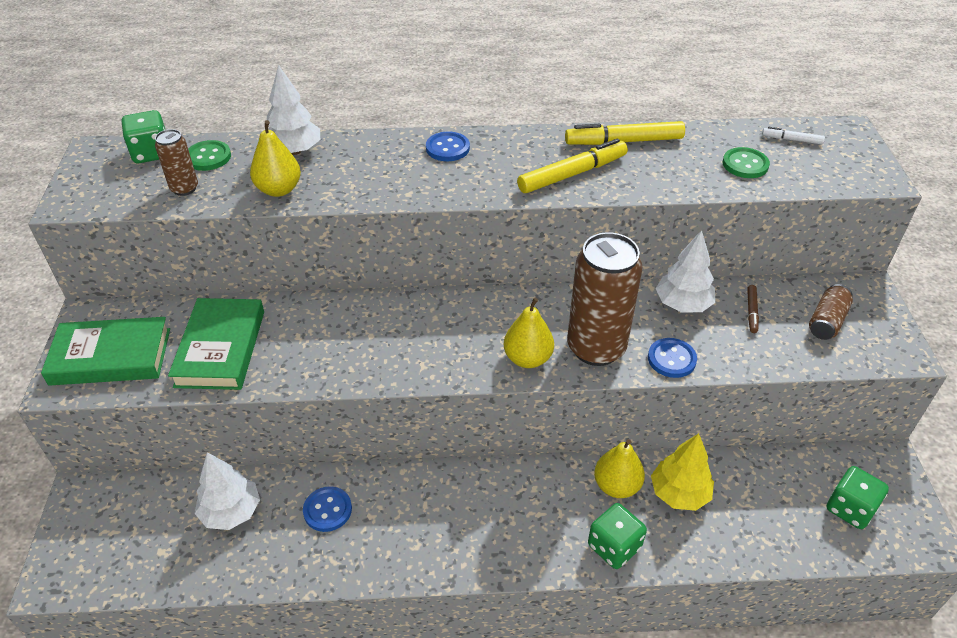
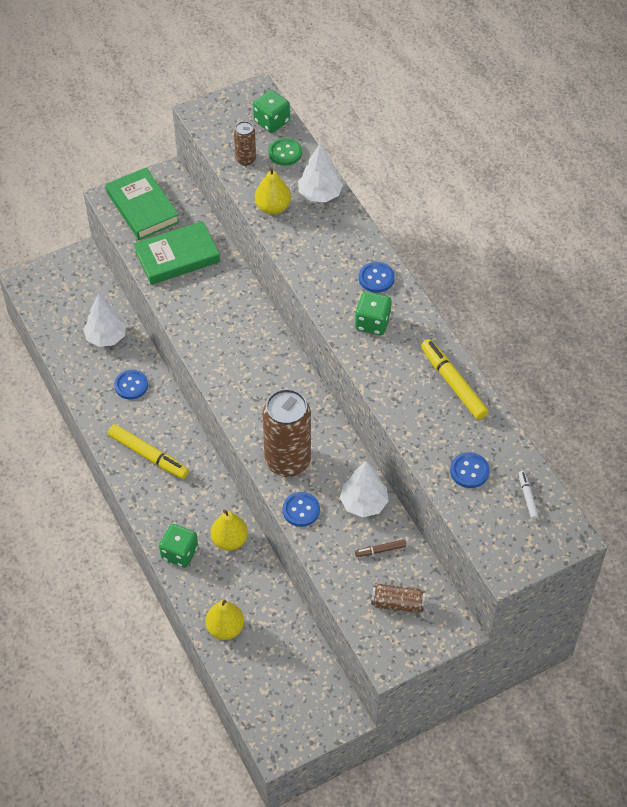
camera: 65 degrees right, 10 degrees up
yellow pear [504,298,554,368] -> yellow pear moved to [205,600,244,640]
yellow marker [517,139,628,193] -> yellow marker moved to [108,424,189,479]
yellow tree [651,433,714,511] -> none
green button [723,147,770,178] -> blue button [450,452,490,488]
green dice [827,466,889,529] -> green dice moved to [355,292,392,335]

